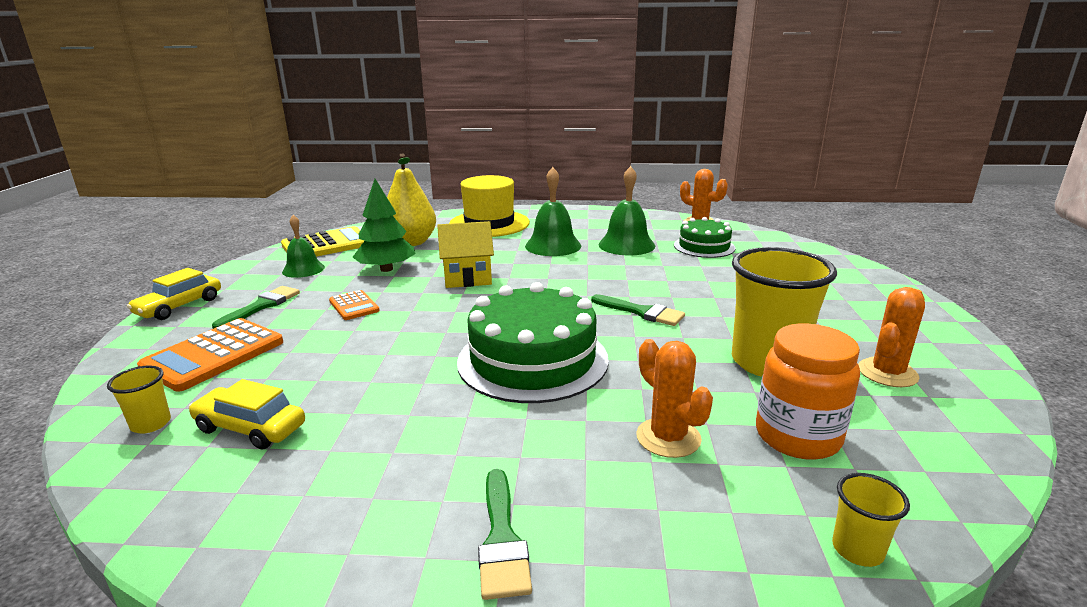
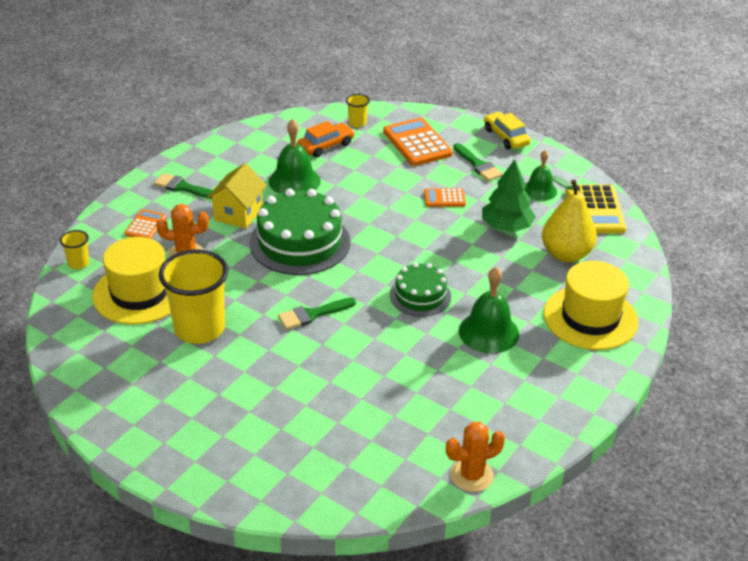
camera: 120 degrees right, 15 degrees up
yellow car [188,379,305,449] -> orange car [297,121,355,157]
yellow house [437,221,494,288] -> yellow house moved to [207,163,267,229]
green bell [599,166,655,255] -> green bell moved to [269,119,321,194]
green cake [674,217,735,258] -> green cake moved to [390,263,451,317]
orange jar [756,324,860,460] -> yellow hat [92,237,171,324]
orange cactus [858,287,925,387] -> none
none -> orange calculator [124,210,166,239]

